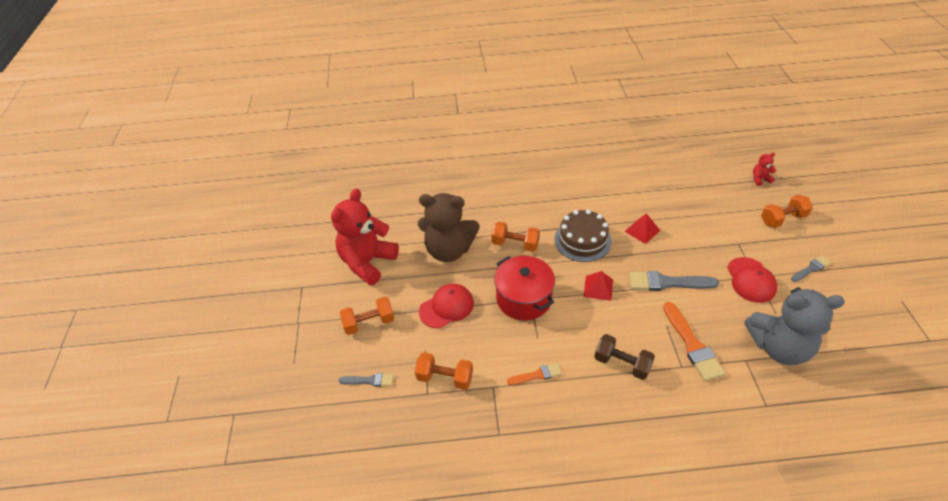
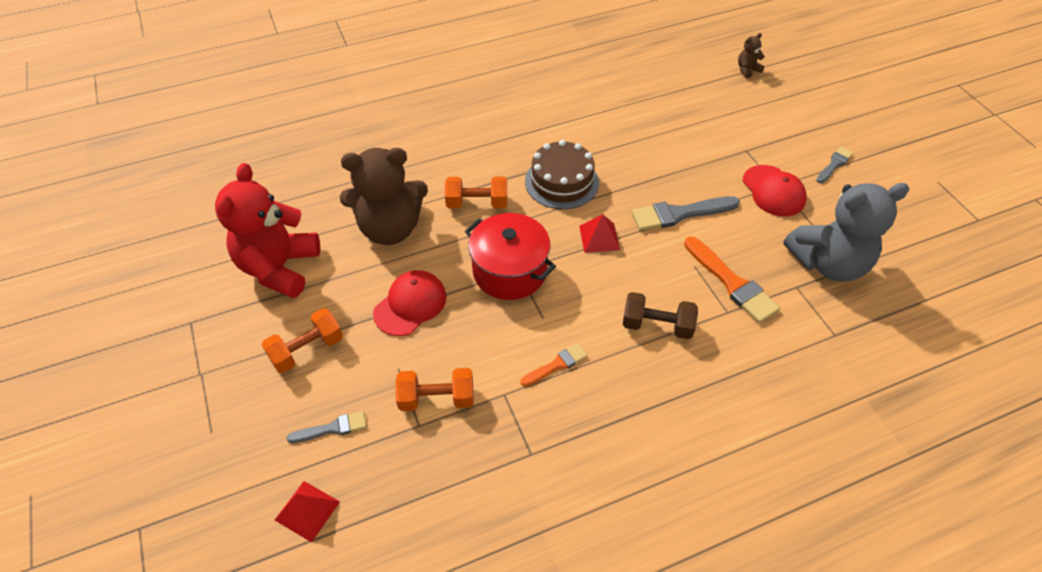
camera: 20 degrees left, 5 degrees up
red pyramid [625,213,660,244] -> red pyramid moved to [275,481,340,543]
red teddy bear [753,152,776,186] -> brown teddy bear [738,33,765,78]
orange dumbbell [761,195,813,228] -> none

